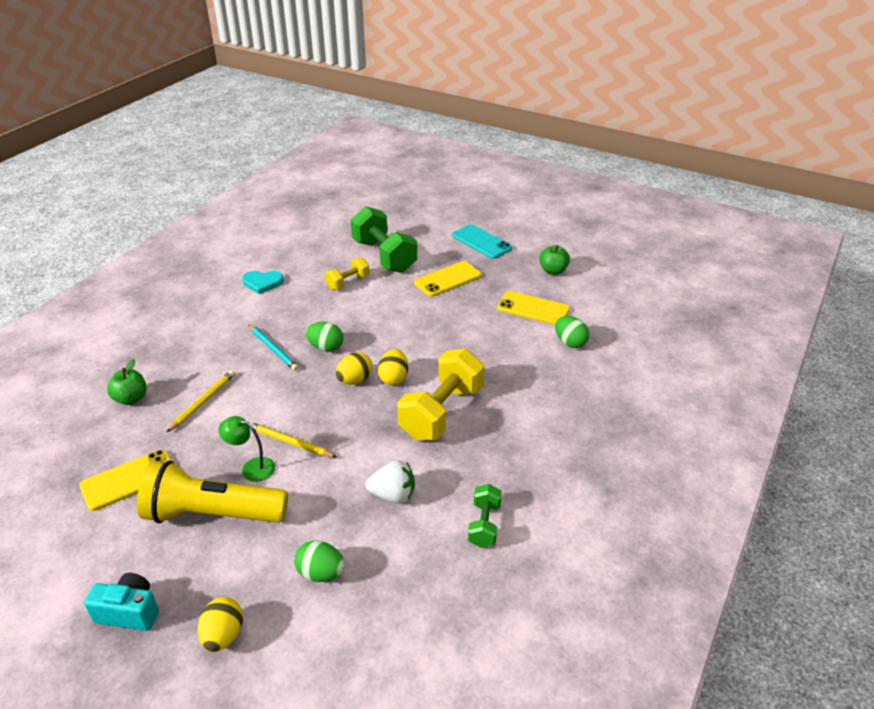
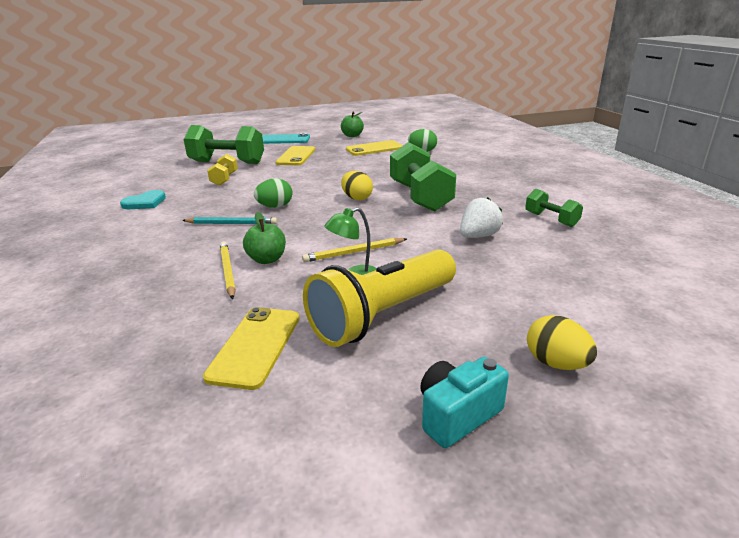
camera: 45 degrees left, 10 degrees down
green apple [107,359,147,405] -> green apple moved to [243,212,286,264]
green egg [294,541,345,582] -> none
yellow egg [336,352,373,385] -> none
yellow dumbbell [397,349,484,440] -> green dumbbell [390,142,456,212]

